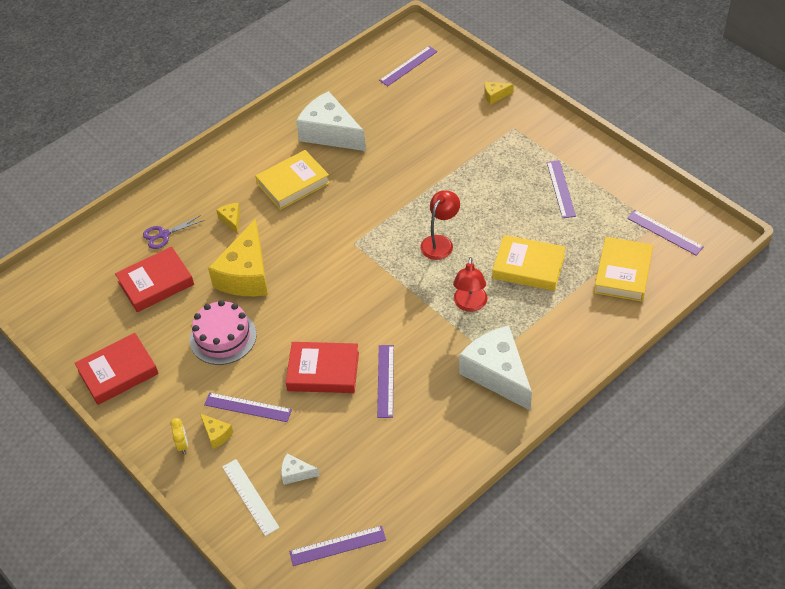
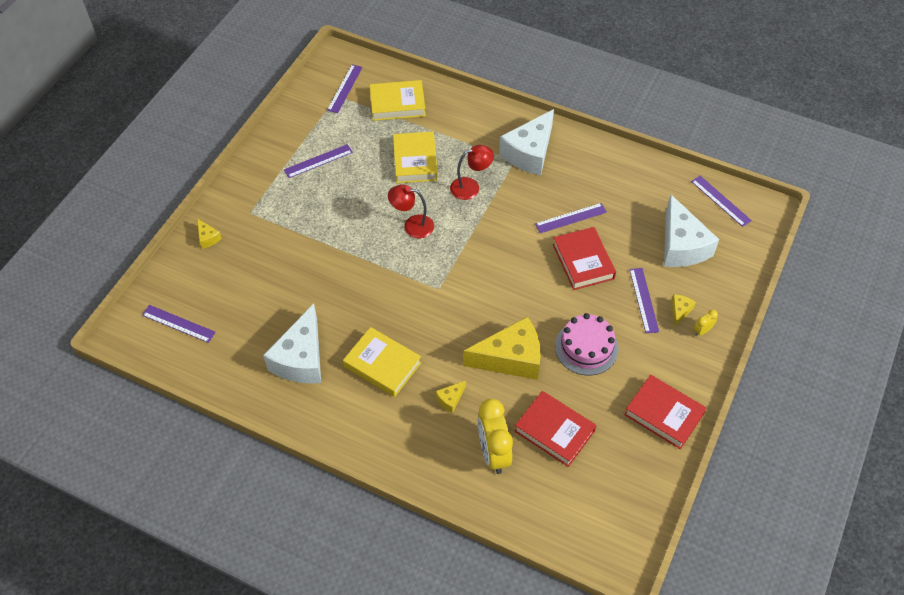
camera: 115 degrees left, 5 degrees up
purple scissors [143,215,204,249] -> yellow clock [477,399,513,474]
white ruler [222,459,280,536] -> none
white cheese [281,454,320,485] -> white cheese [664,194,719,267], size x2.35

